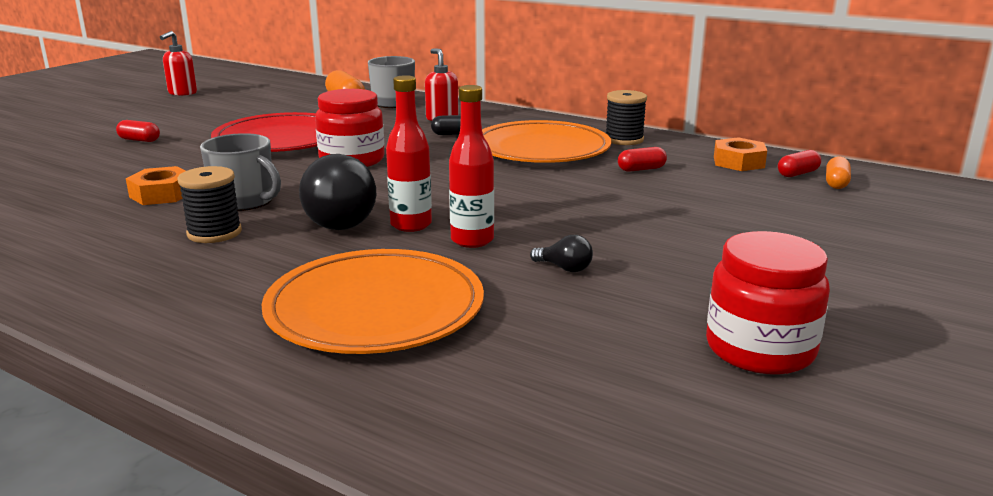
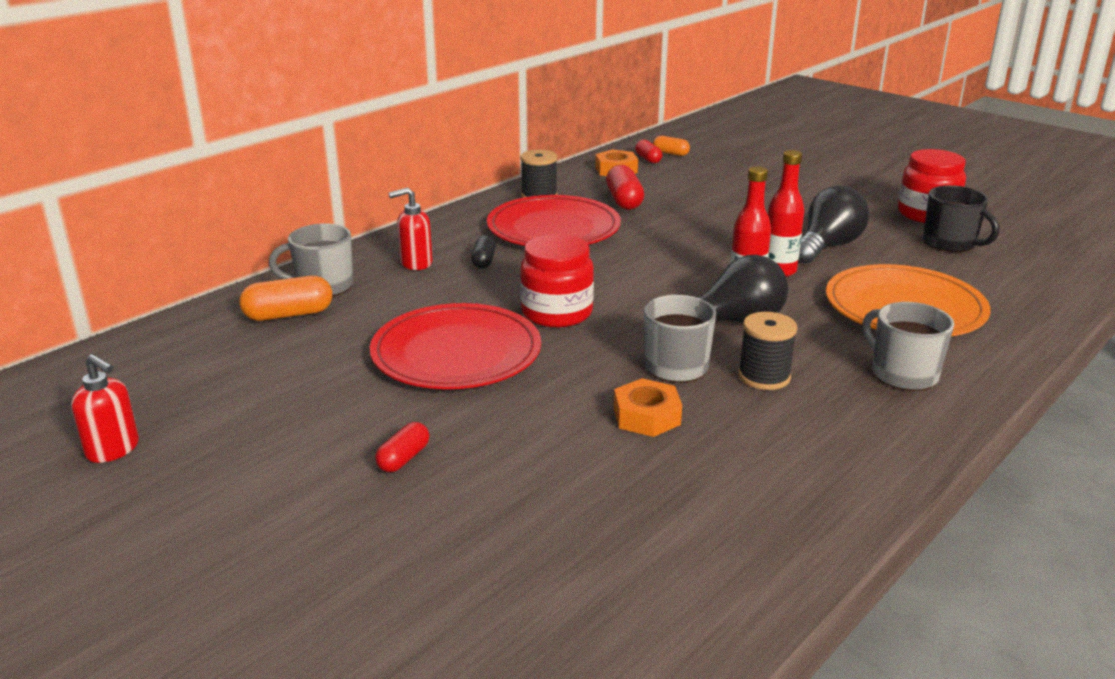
camera: 80 degrees left, 5 degrees up
orange plate [482,120,611,163] -> red plate [487,195,621,246]
black light bulb [530,235,593,272] -> black light bulb [798,185,869,263], size x2.24
red capsule [618,147,667,172] -> red capsule [606,165,644,210], size x1.62
none -> grey mug [862,302,954,391]
none -> black mug [923,185,999,253]

